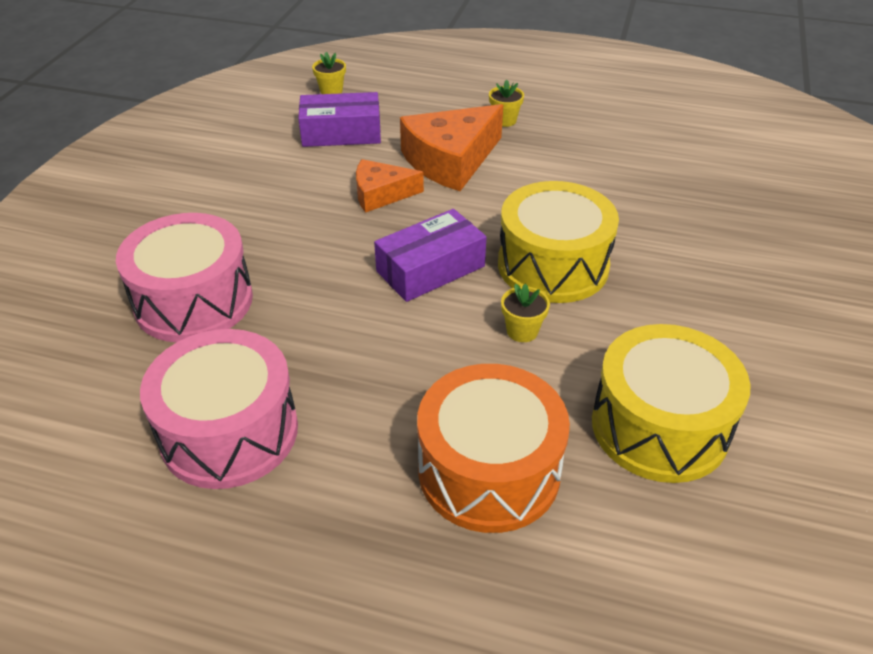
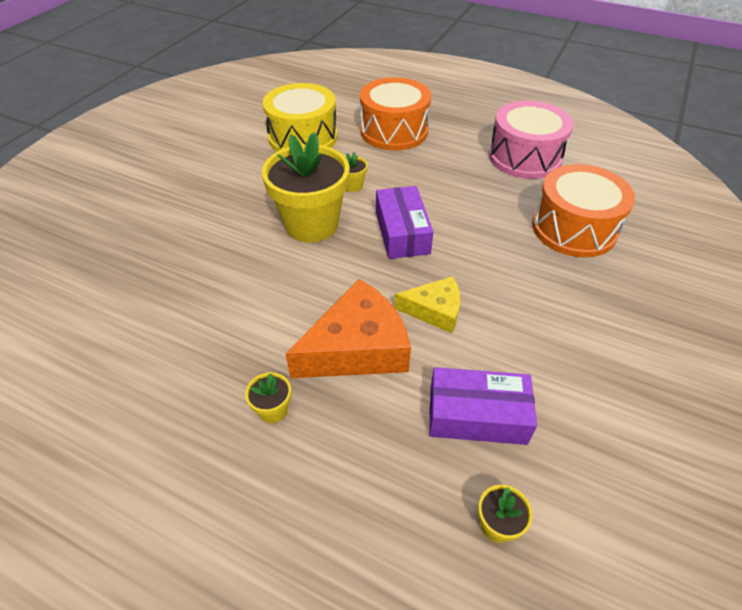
camera: 170 degrees left, 5 degrees up
pink drum [116,213,253,342] -> orange drum [532,164,635,258]
orange cheese [356,159,424,213] -> yellow cheese [394,276,460,333]
purple box [374,209,487,302] -> purple box turned 75 degrees counterclockwise [376,186,433,259]
yellow drum [498,181,619,303] -> yellow flower pot [262,132,350,242]

